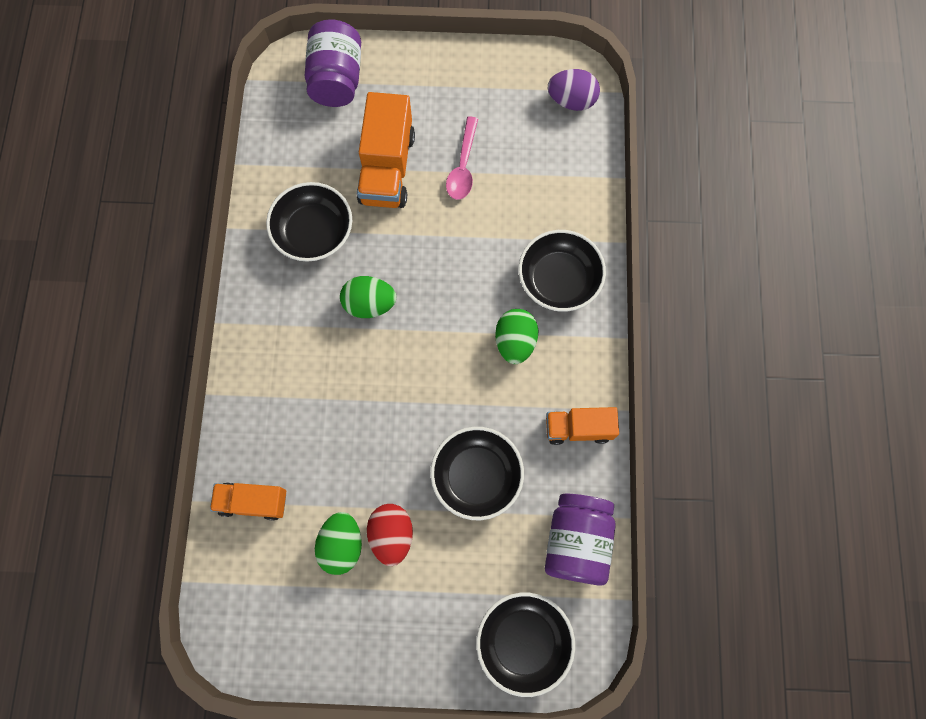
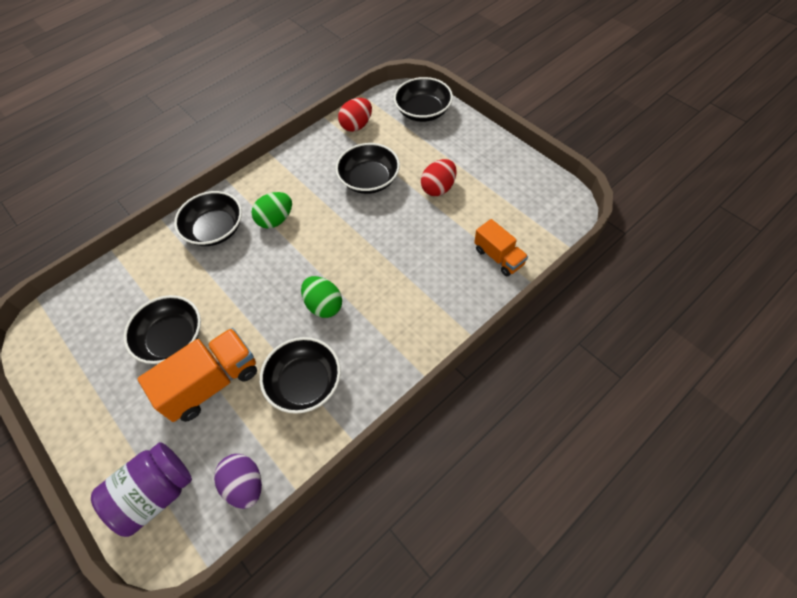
camera: 130 degrees left, 15 degrees down
green egg [315,512,362,575] -> none
pink spoon [446,117,478,200] -> black bowl [124,295,201,364]
purple jar [545,494,616,586] -> red egg [338,98,372,132]
orange truck [546,407,619,445] -> none
purple egg [548,69,600,111] -> purple egg moved to [214,454,262,509]

